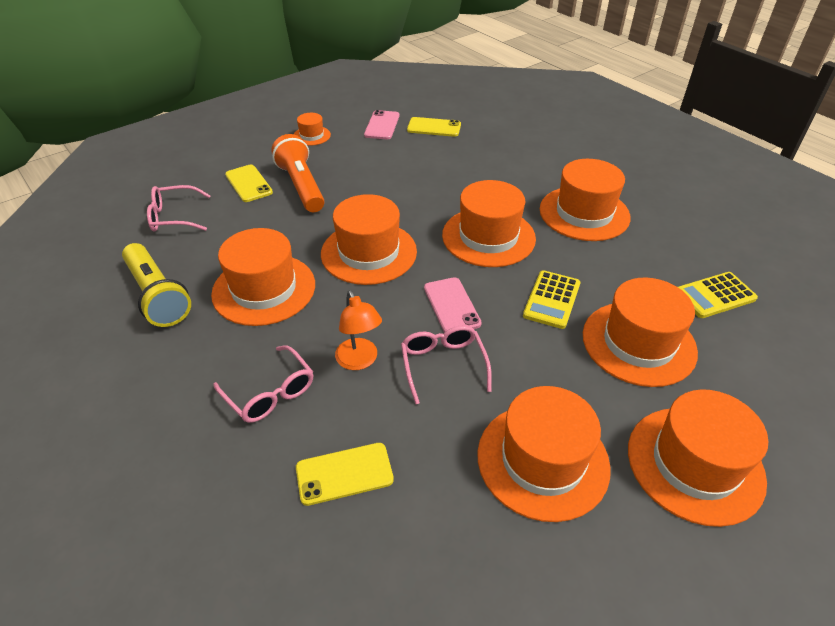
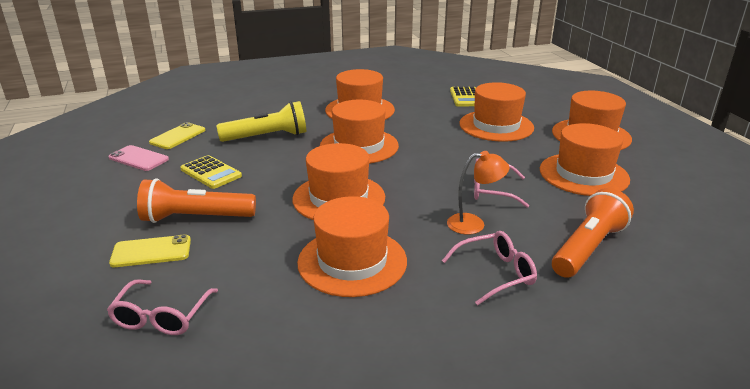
camera: 70 degrees left, 15 degrees down
yellow flashlight [122,243,191,327] -> yellow flashlight moved to [216,101,306,142]
orange hat [294,113,331,146] -> none
yellow phone [296,443,394,506] -> orange flashlight [552,188,634,278]
pink phone [424,277,482,333] -> none
yellow calculator [523,270,581,329] -> yellow calculator moved to [180,155,242,189]

